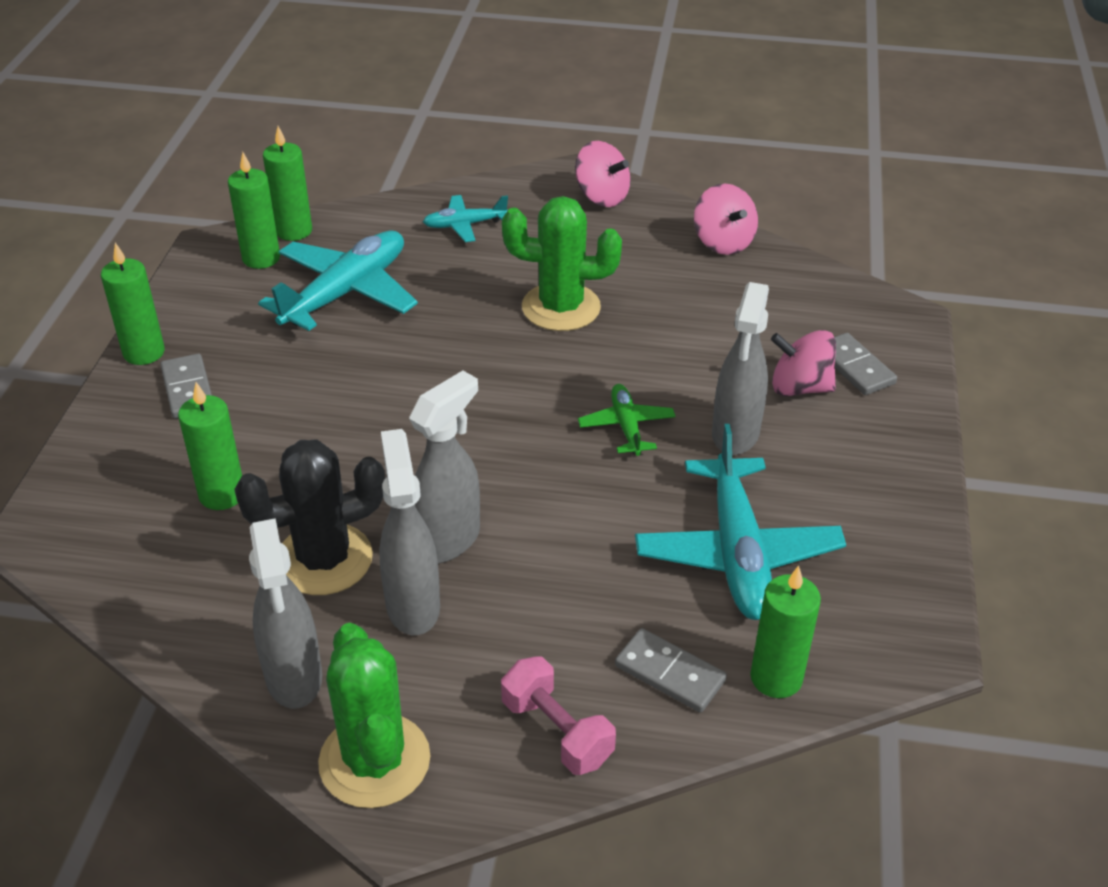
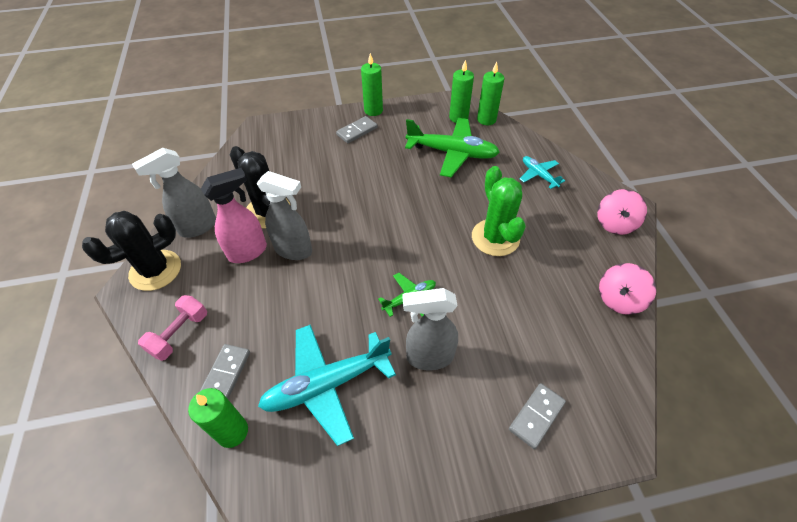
camera: 70 degrees right, 10 degrees up
green candle [178,382,242,510] -> none
turquoise plane [258,231,418,331] -> green plane [405,118,500,177]
green cactus [318,623,430,808] -> black cactus [82,211,181,291]
grey spray bottle [379,429,440,635] -> pink spray bottle [201,168,267,263]
pink spinning top [771,330,836,396] -> none

